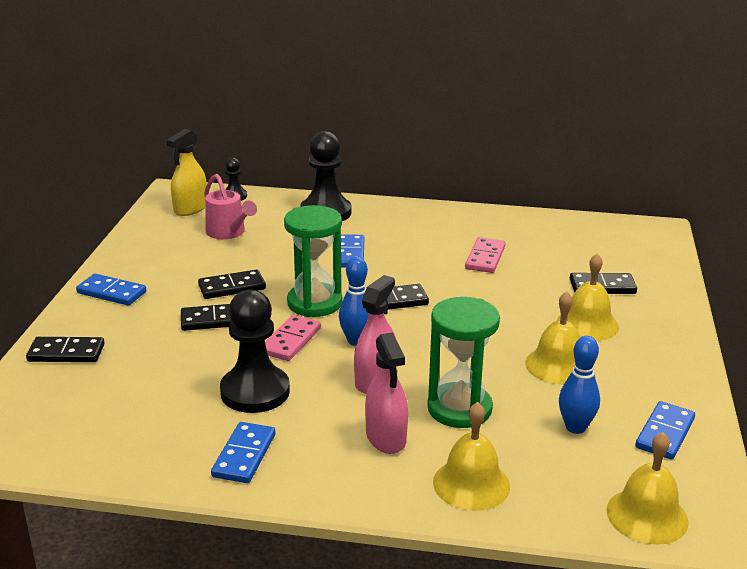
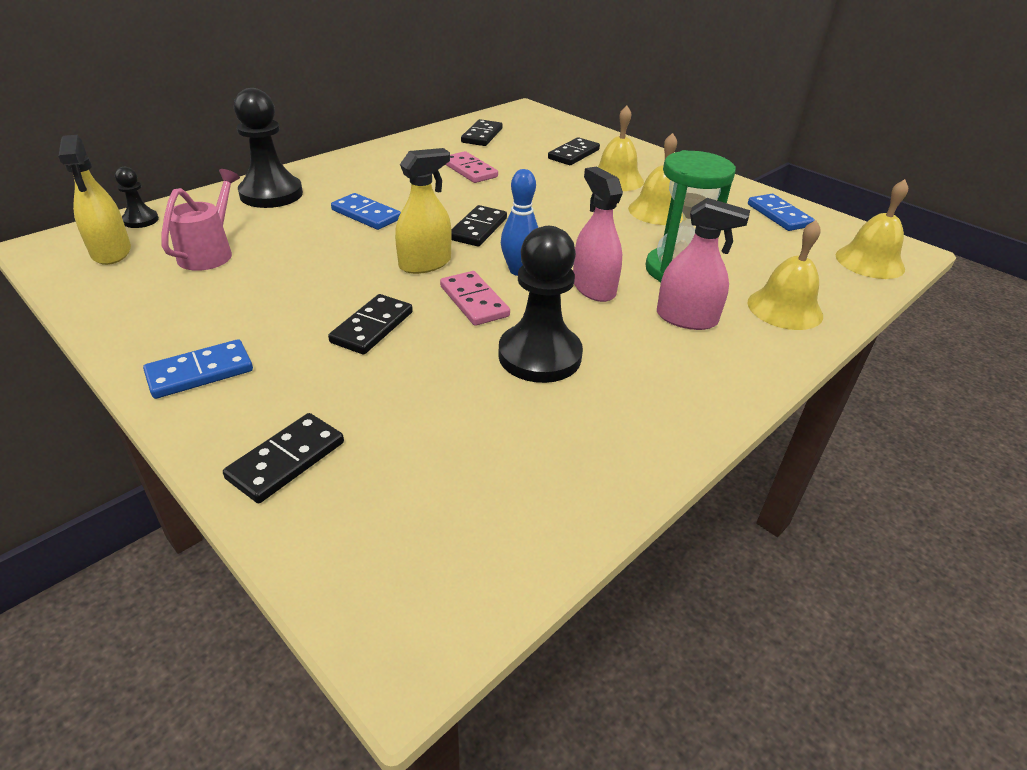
camera: 55 degrees left, 10 degrees up
black domino [198,269,266,299] -> black domino moved to [461,119,503,146]
pink watering can [204,174,257,239] -> pink watering can turned 75 degrees counterclockwise [162,169,240,271]
blue domino [211,422,275,483] -> none
green hourglass [284,205,342,317] -> yellow spray bottle [395,148,452,274]
blue bowling pin [559,336,600,434] -> none

